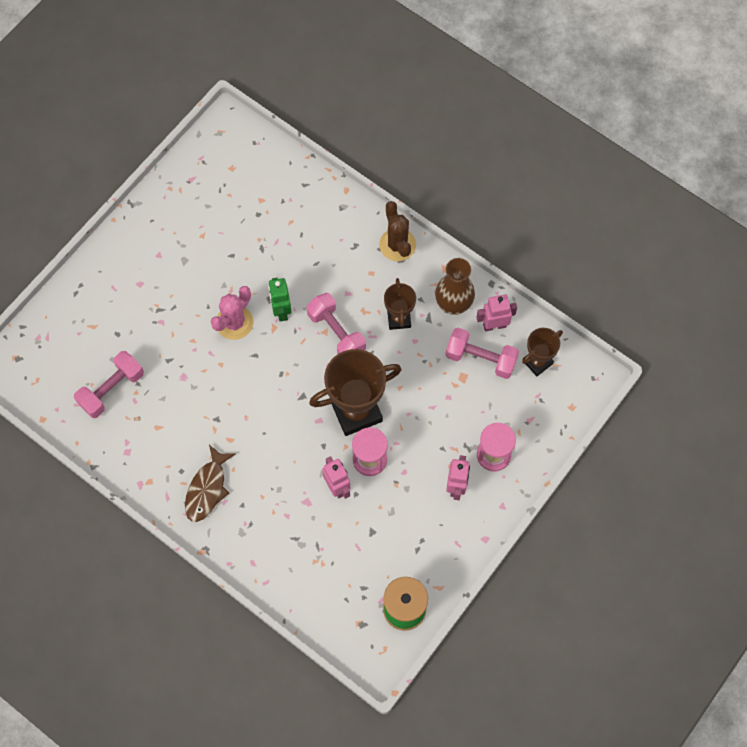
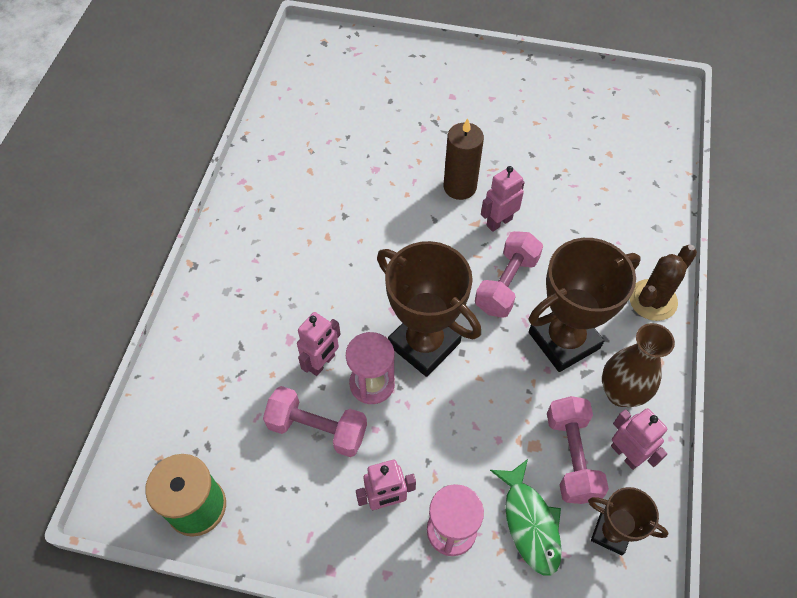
camera: 65 degrees right, 10 degrees down
pink dumbbell [74,351,144,418] -> pink dumbbell moved to [263,386,367,457]
brown fish [185,445,235,522] -> none
pink cactus [211,286,253,340] -> brown candle [443,118,484,200]
green robot [268,278,292,322] -> pink robot [481,166,525,232]
brown trophy [384,278,416,330] -> brown trophy [529,238,641,372], size x1.81
none -> green fish [490,459,562,576]

